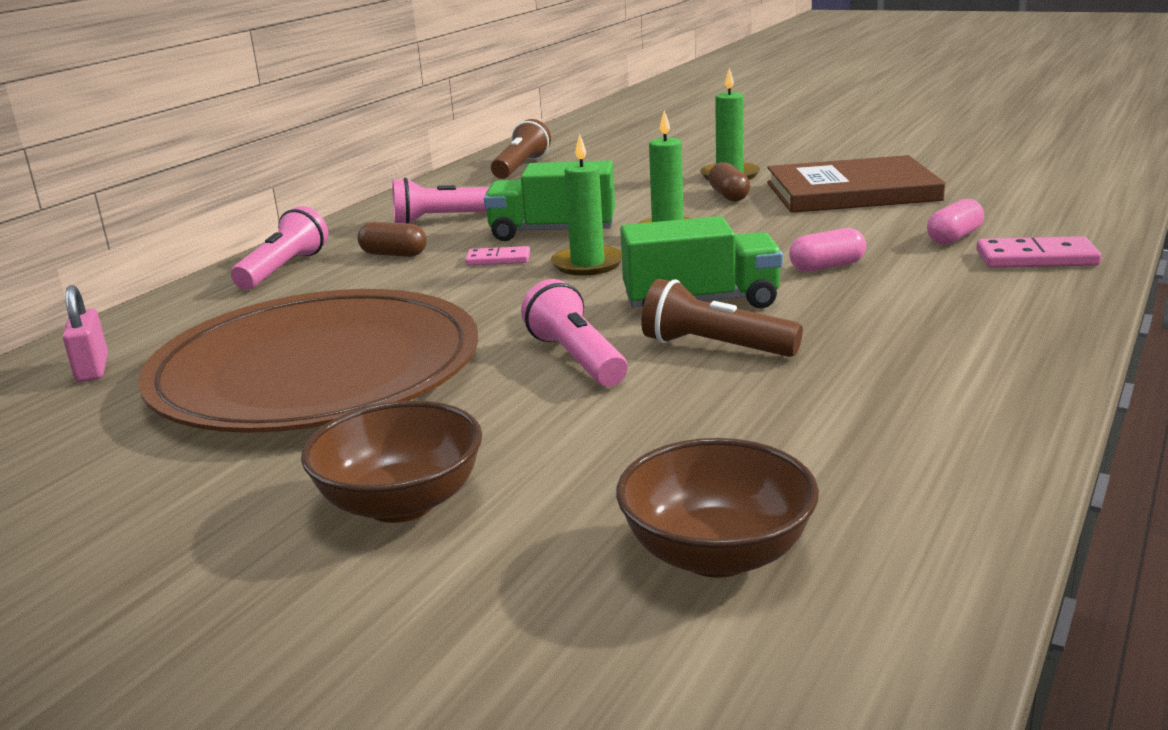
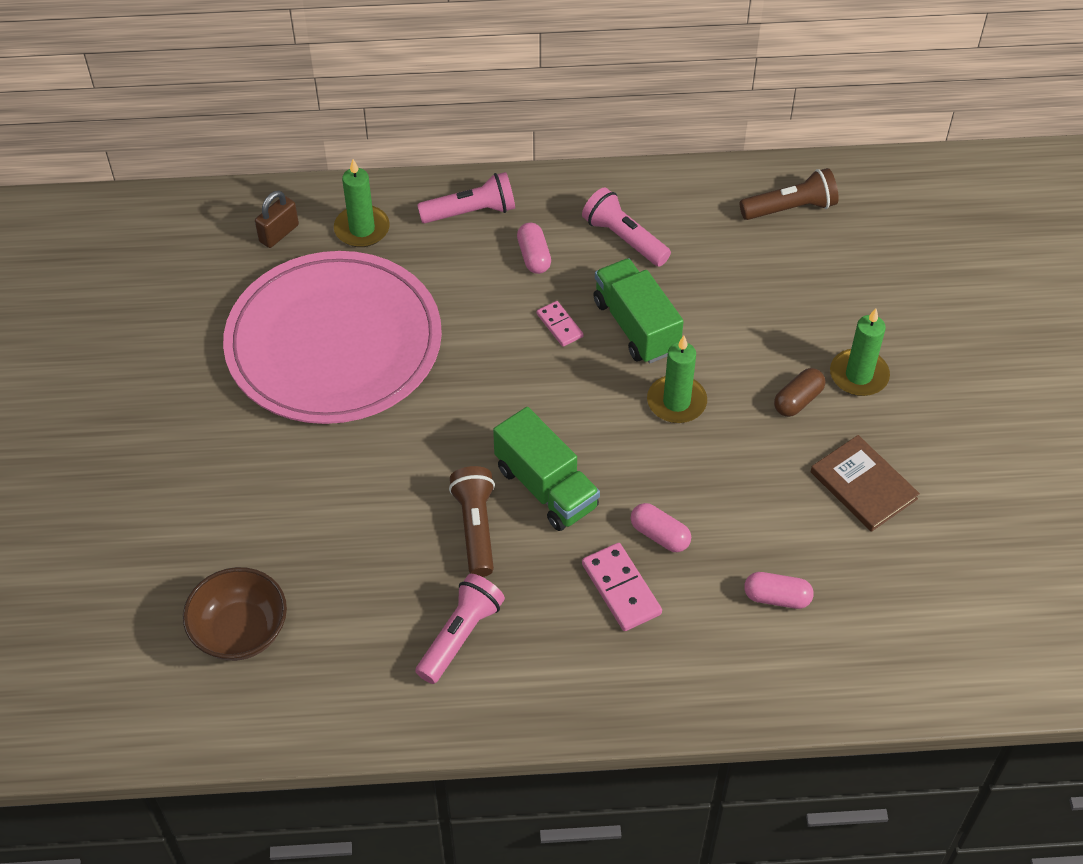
camera: 55 degrees right, 30 degrees up
pink padlock [63,285,108,382] -> brown padlock [255,191,299,248]
brown plate [138,289,479,433] -> pink plate [223,251,442,424]
brown bowl [301,400,482,523] -> none
brown capsule [358,222,427,257] -> pink capsule [517,223,551,274]
pink flashlight [521,279,627,386] -> pink flashlight moved to [415,574,505,684]
green candle [551,134,622,275] -> green candle moved to [334,159,390,247]
brown book [767,155,945,213] -> brown book [811,435,920,532], size x0.61
pink domino [976,236,1101,268] -> pink domino moved to [582,543,662,631]

